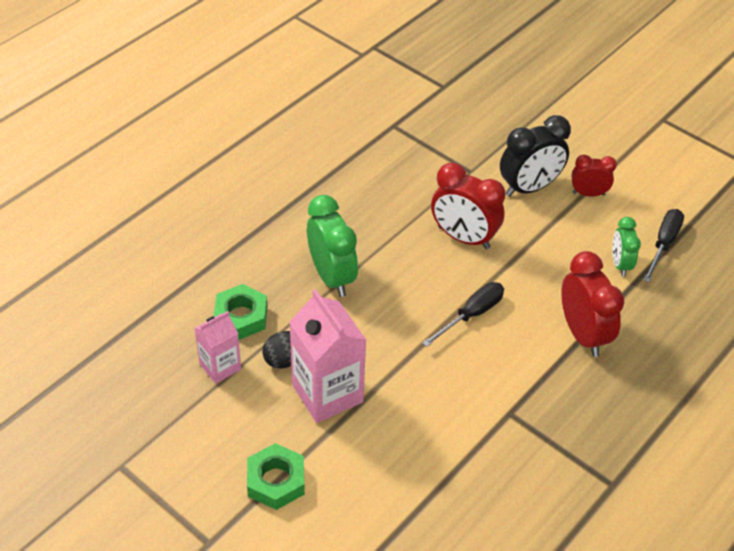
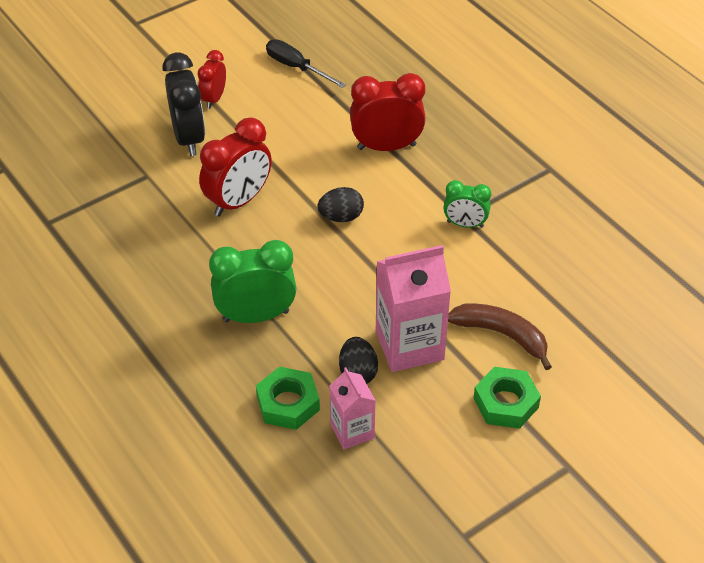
camera: 75 degrees left, 0 degrees up
black screwdriver [422,282,504,347] -> black egg [317,187,364,222]
green clock [612,217,641,277] -> green clock moved to [443,180,491,228]
none -> brown banana [448,304,552,370]

